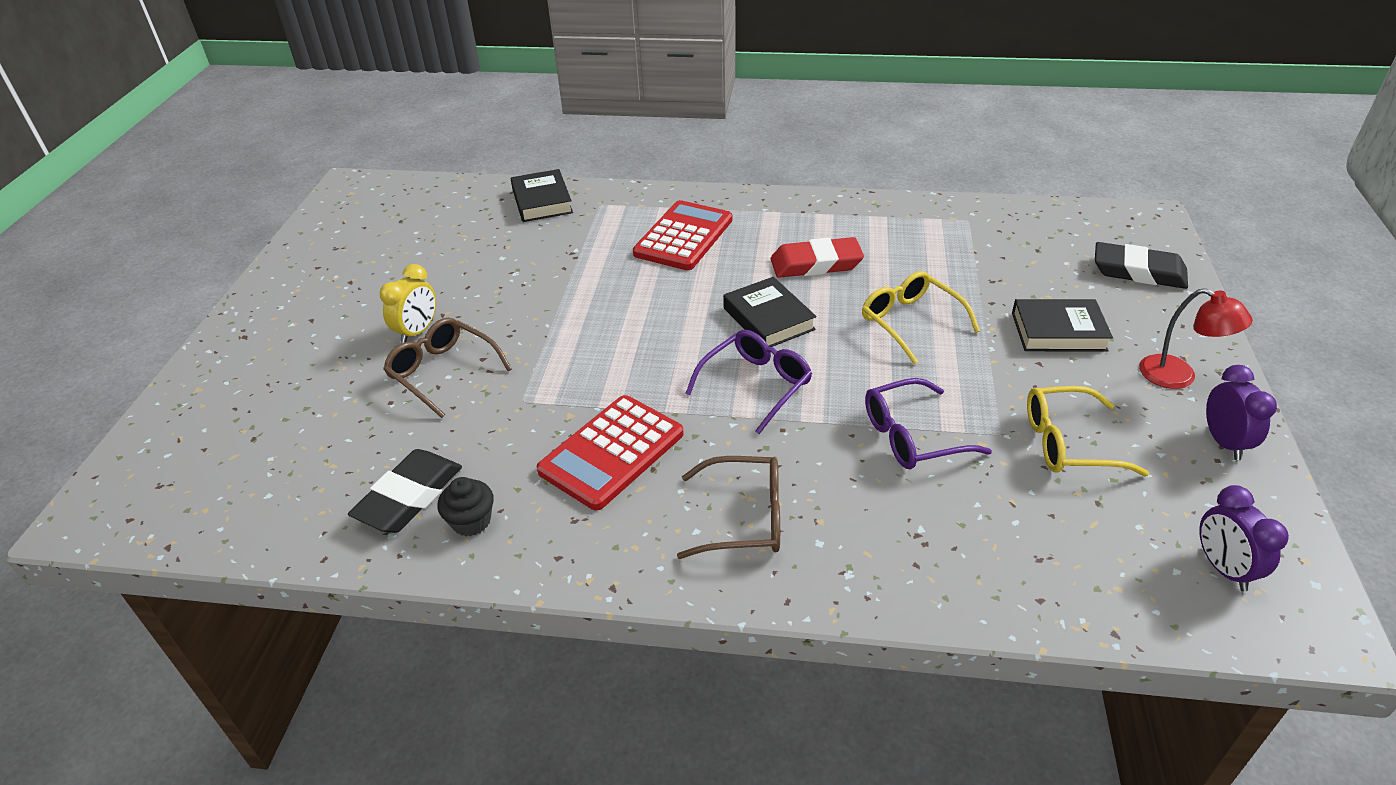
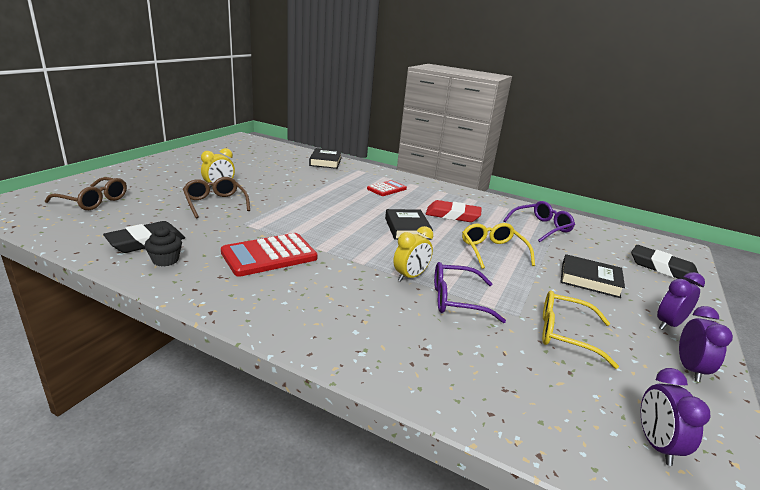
camera: 15 degrees right, 15 degrees down
red calculator [633,200,732,270] -> red calculator [367,180,407,196], size x0.61
brown glasses [677,456,780,559] -> brown glasses moved to [45,177,127,210]
purple glasses [685,330,812,434] -> purple glasses moved to [503,201,575,242]
red lamp [1139,288,1253,389] -> purple clock [657,272,705,330]
none -> yellow clock [393,226,433,282]

